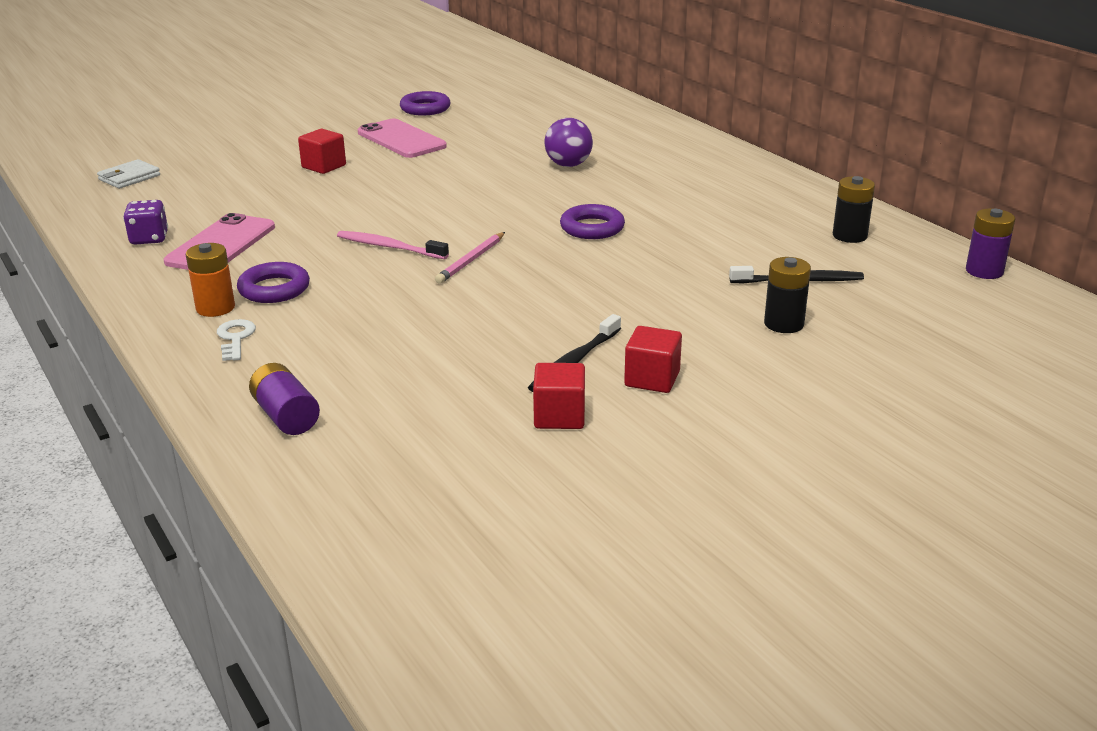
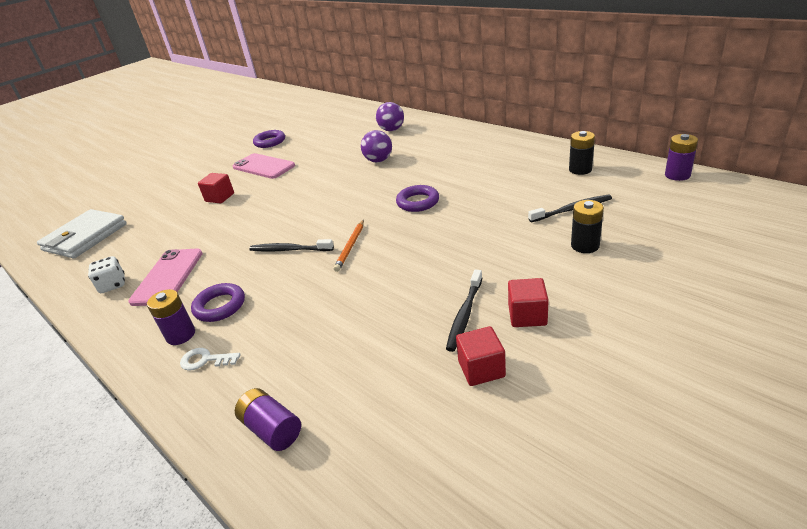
camera: 10 degrees left, 5 degrees up
white wallet [97,159,160,189] -> white wallet [37,209,127,259], size x1.92
purple dice [123,200,168,245] -> white dice [88,256,125,293]
orange battery [186,243,235,317] -> purple battery [147,289,195,345]
white key [217,319,256,361] -> white key turned 60 degrees counterclockwise [180,348,241,371]
pink toothbrush [337,231,449,259] -> black toothbrush [249,239,334,251]
pink pencil [435,232,505,284] -> orange pencil [333,220,364,272]
none -> purple ball [376,102,404,131]

